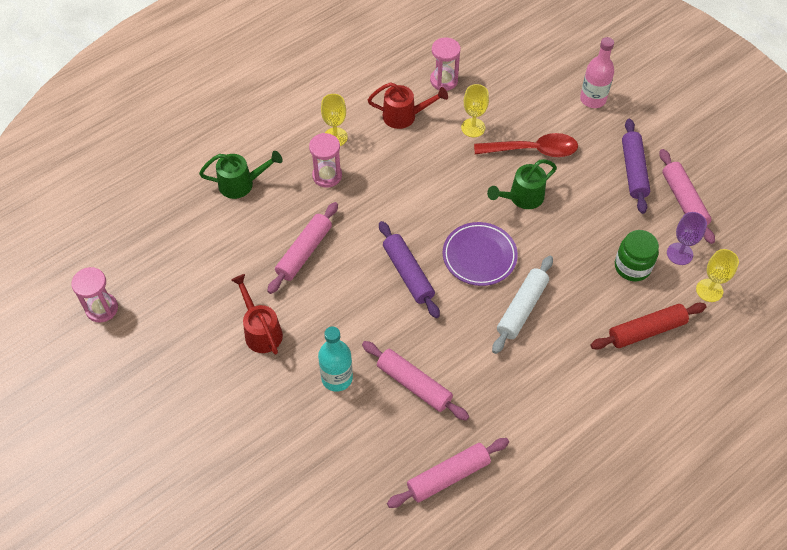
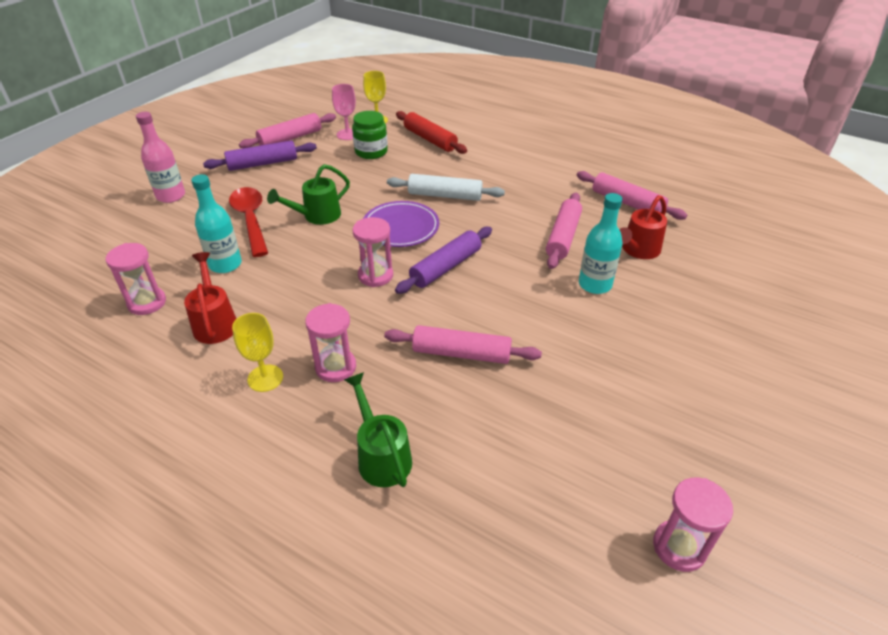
camera: 110 degrees left, 15 degrees down
red watering can [231,274,283,355] -> red watering can moved to [619,195,667,259]
yellow goblet [461,84,489,137] -> turquoise bottle [191,174,242,273]
green watering can [487,159,557,209] -> green watering can turned 105 degrees clockwise [267,164,350,225]
purple goblet [667,212,707,265] -> pink goblet [332,84,356,140]
none -> pink hourglass [352,217,393,287]

